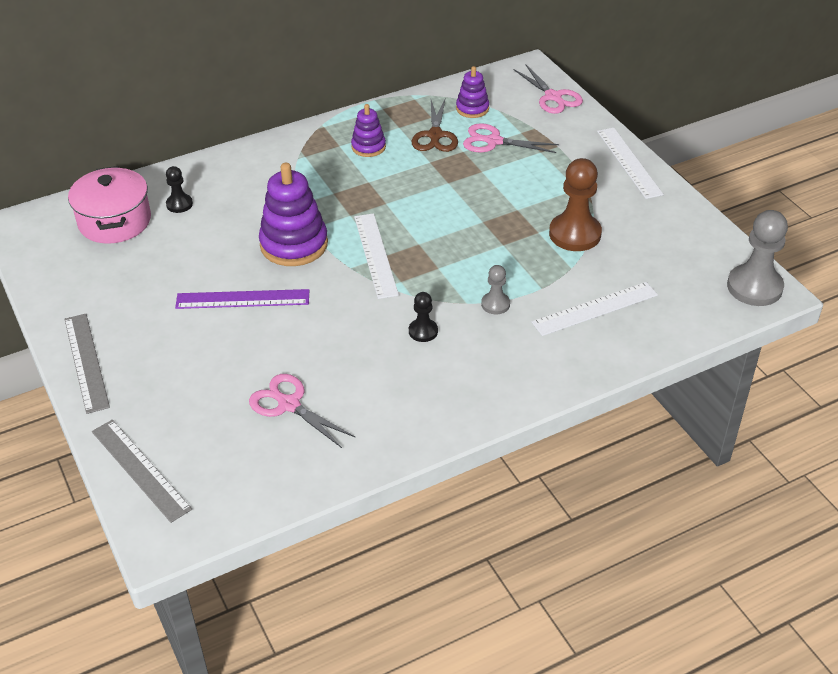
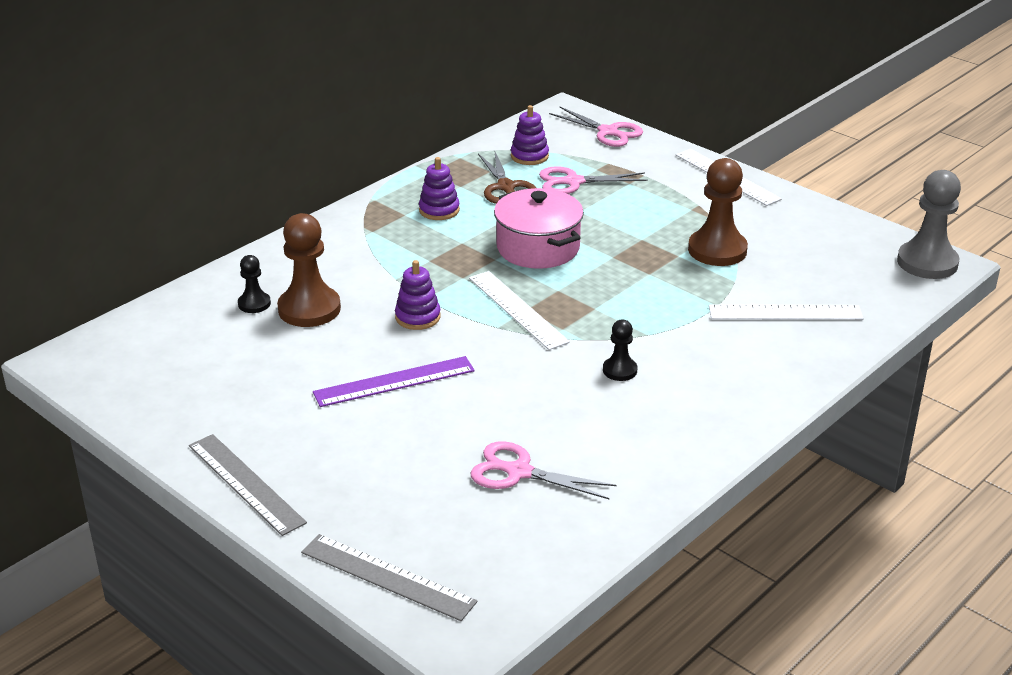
camera: 20 degrees left, 10 degrees down
pink pot [68,166,151,244] -> pink pot moved to [494,188,584,269]
purple stacking toy [259,163,328,266] -> purple stacking toy [395,260,441,330], size x0.56
grey pawn [481,265,510,314] -> none
white ruler [532,282,658,336] -> white ruler turned 45 degrees clockwise [709,304,864,320]
none -> brown pawn [277,213,341,327]

